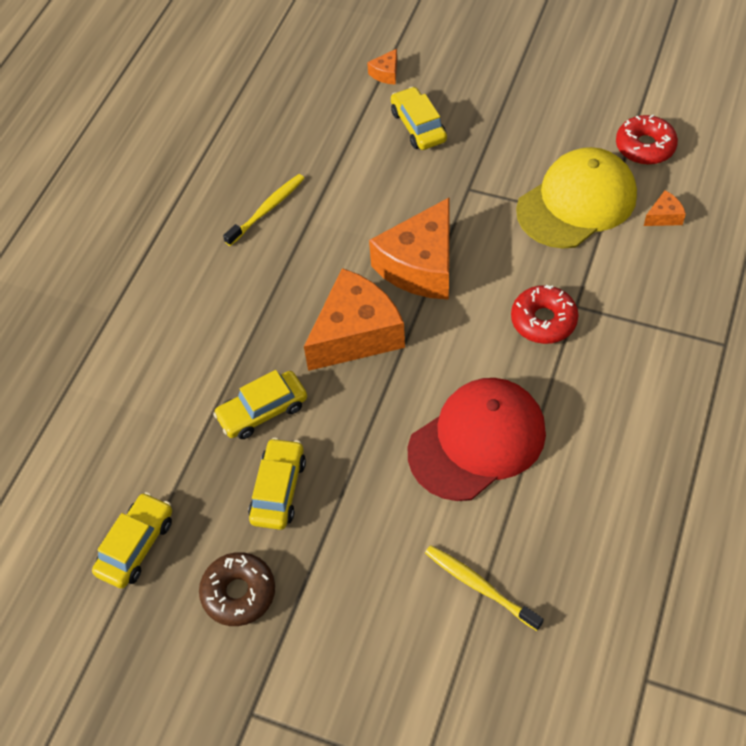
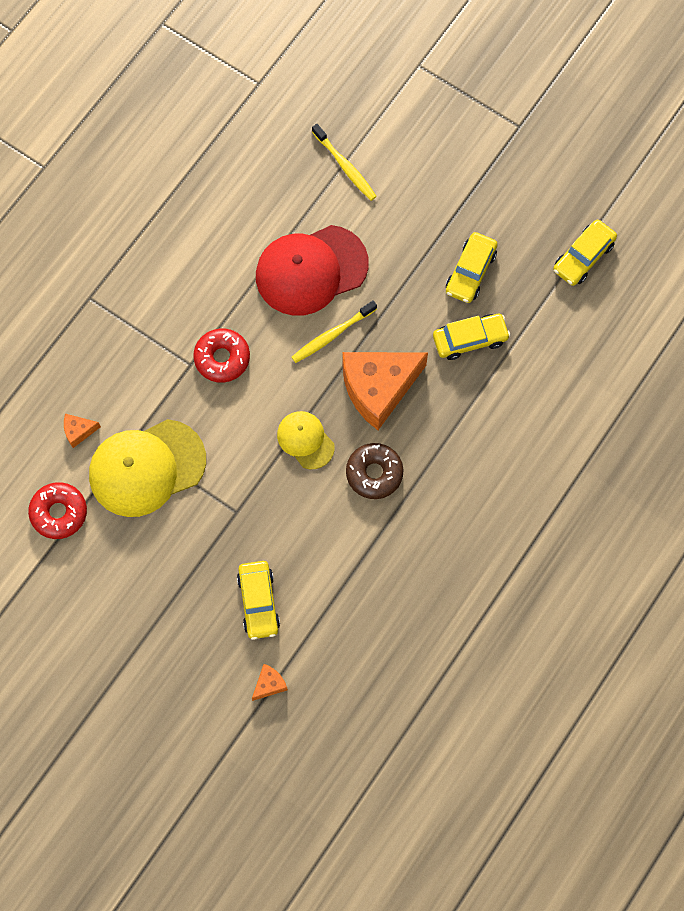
camera: 170 degrees left, 15 degrees up
brown donut [199,552,275,626] -> brown donut moved to [346,443,403,499]
yellow toothbrush [223,174,305,246] -> yellow toothbrush moved to [291,300,377,363]
orange cheese [369,197,450,300] -> yellow cap [277,411,335,469]

